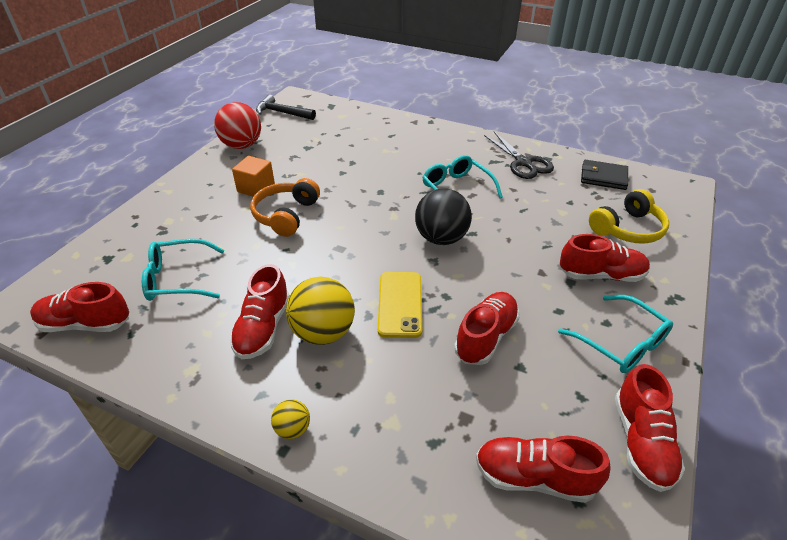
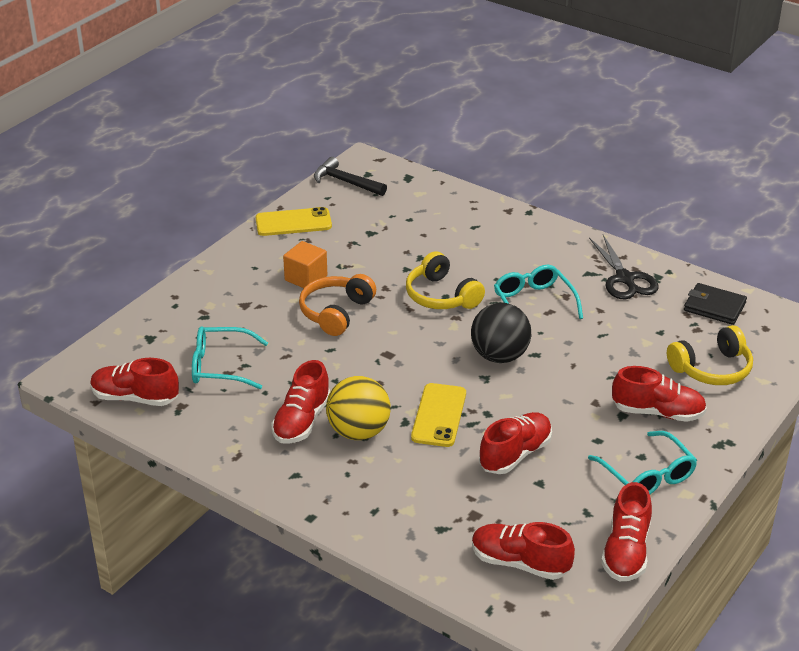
camera: 10 degrees right, 5 degrees down
red ball [214,102,261,149] -> yellow phone [256,207,332,236]
yellow ball [271,399,310,439] -> none
none -> yellow headphones [406,251,485,309]

